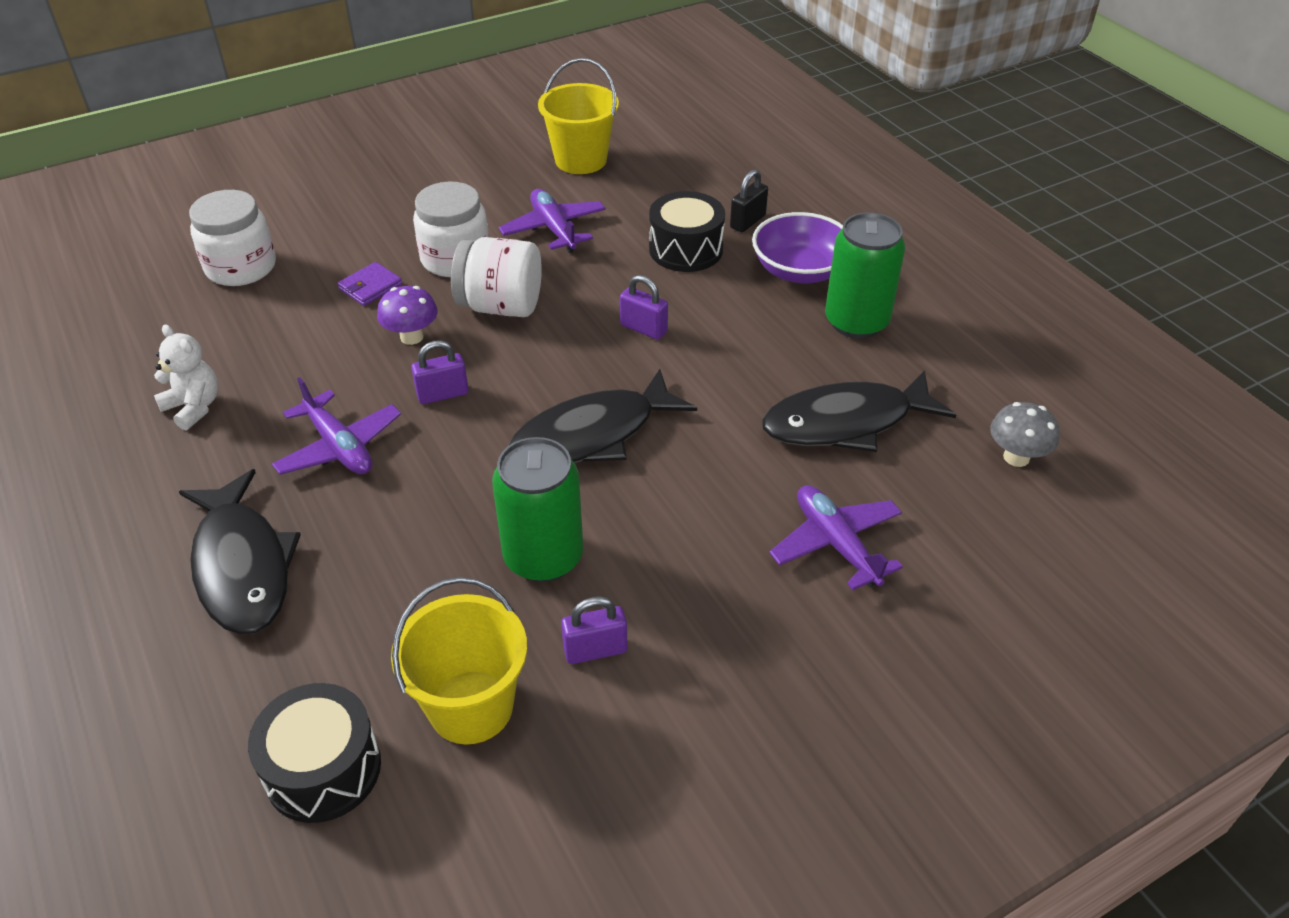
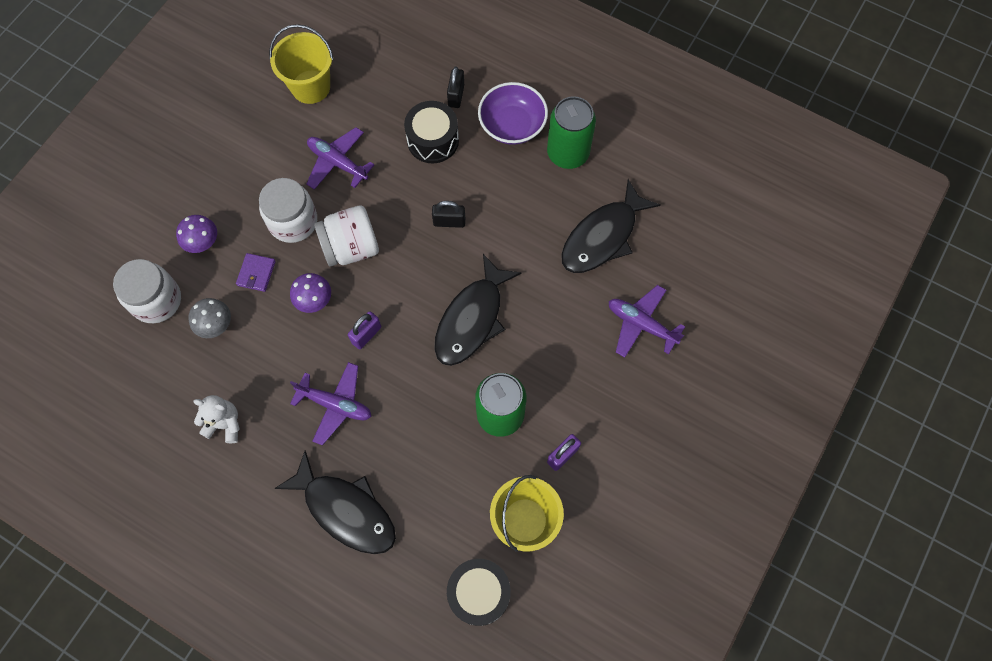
camera: 30 degrees left, 25 degrees up
purple padlock [620,275,668,340] -> black padlock [432,201,465,228]
grey mushroom [990,402,1059,467] -> grey mushroom moved to [188,298,231,338]
none -> purple mushroom [176,215,217,253]

